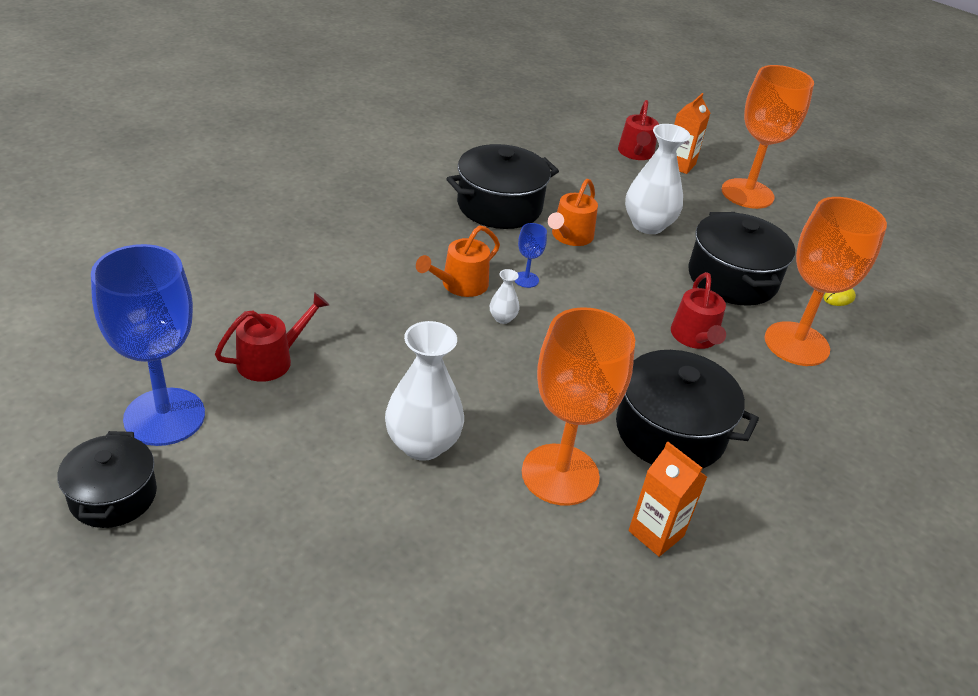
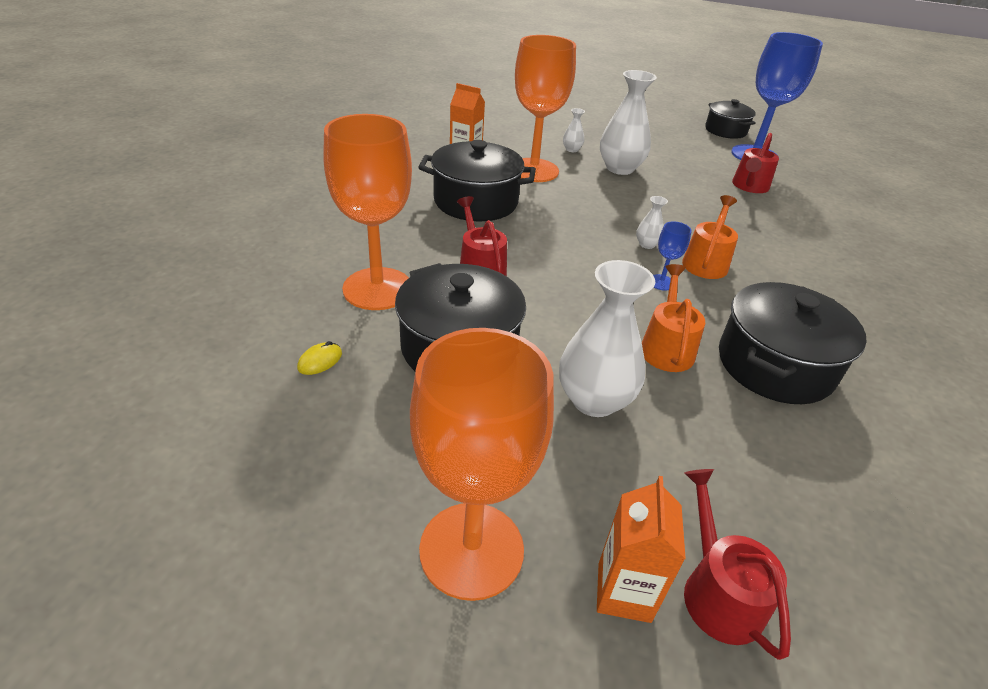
camera: 160 degrees right, 0 degrees up
none -> white vase [563,108,585,152]

